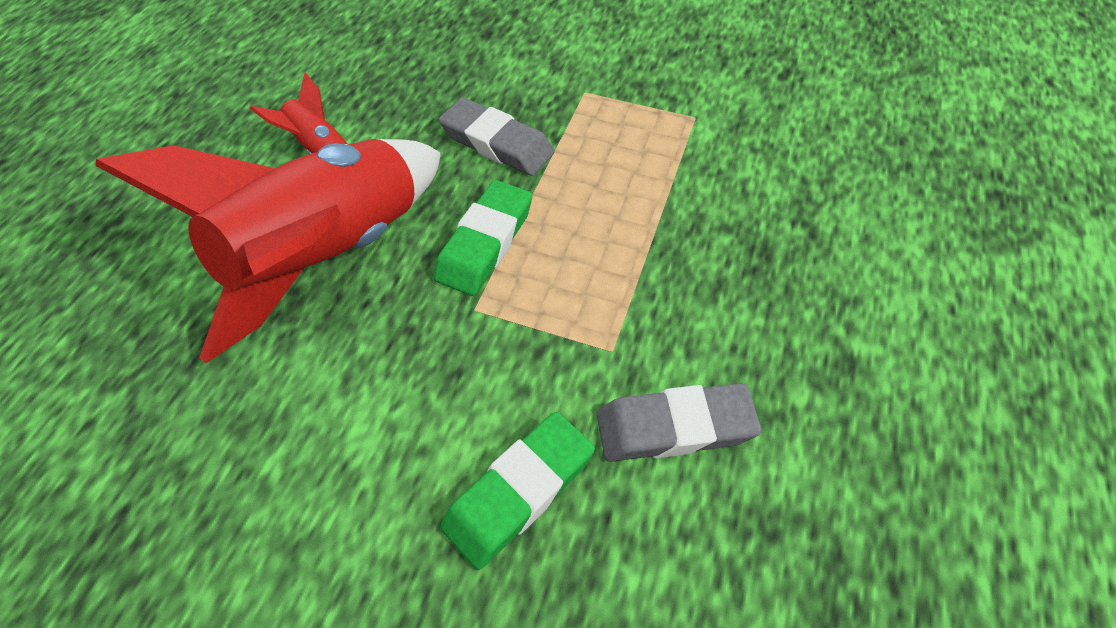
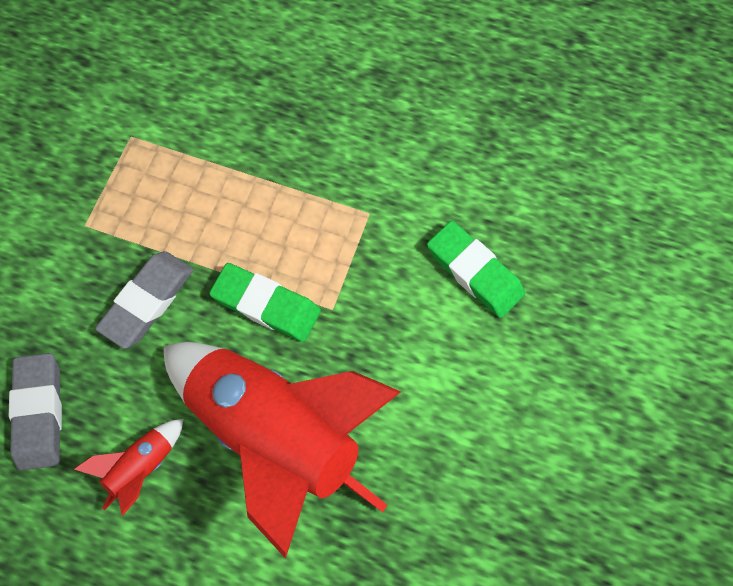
camera: 90 degrees left, 15 degrees up
grey eraser [597,383,762,462] -> grey eraser moved to [9,353,62,470]

